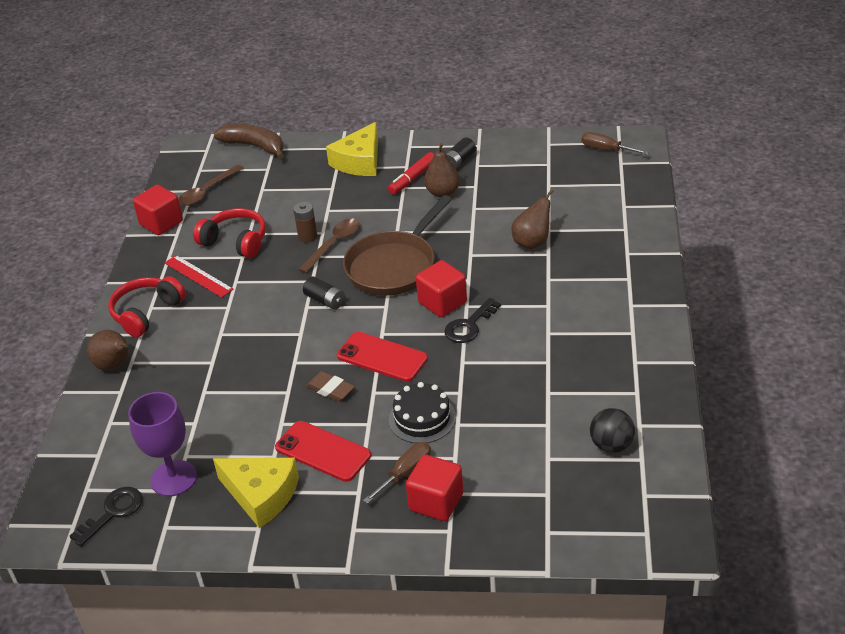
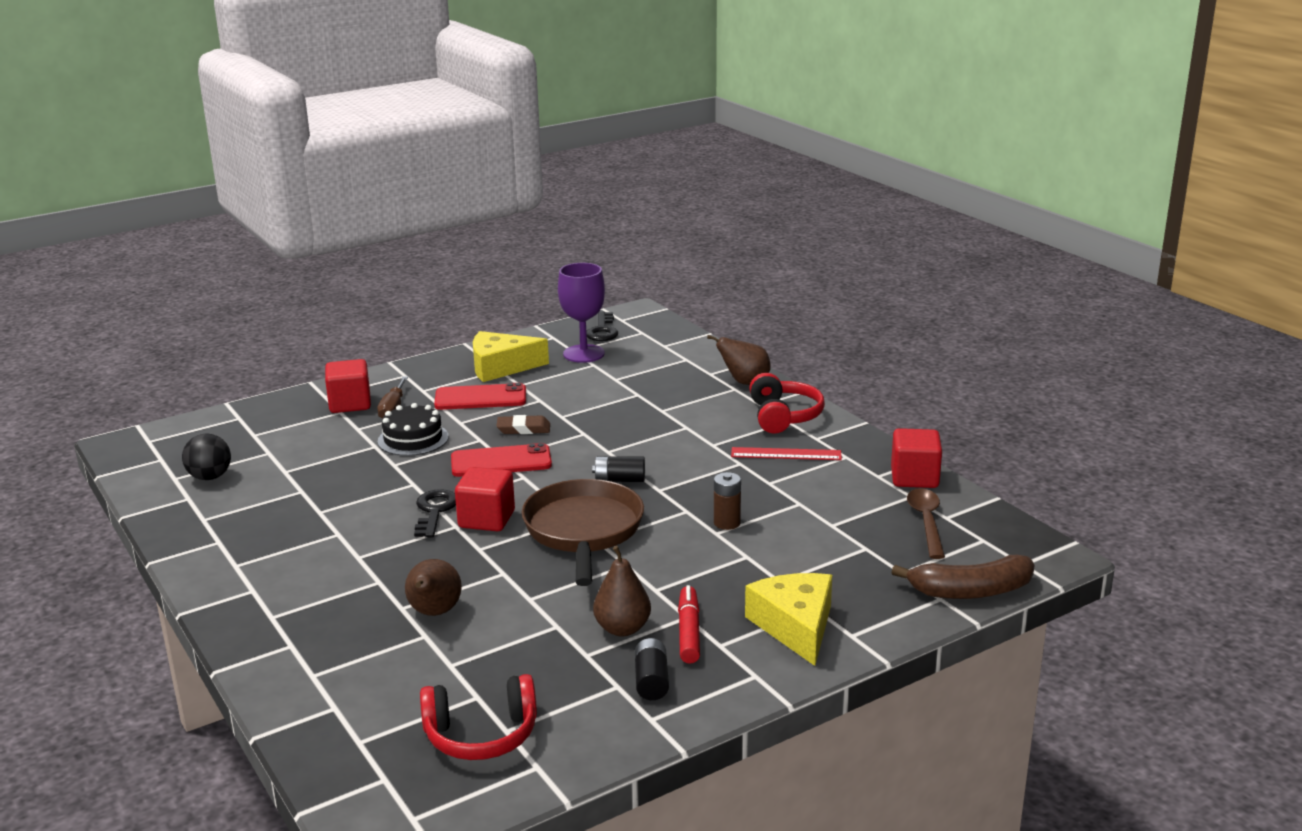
camera: 140 degrees right, 15 degrees down
red headphones [193,208,266,258] -> red headphones moved to [420,674,537,760]
brown spoon [298,218,360,273] -> none
brown screwdriver [582,132,649,155] -> none

